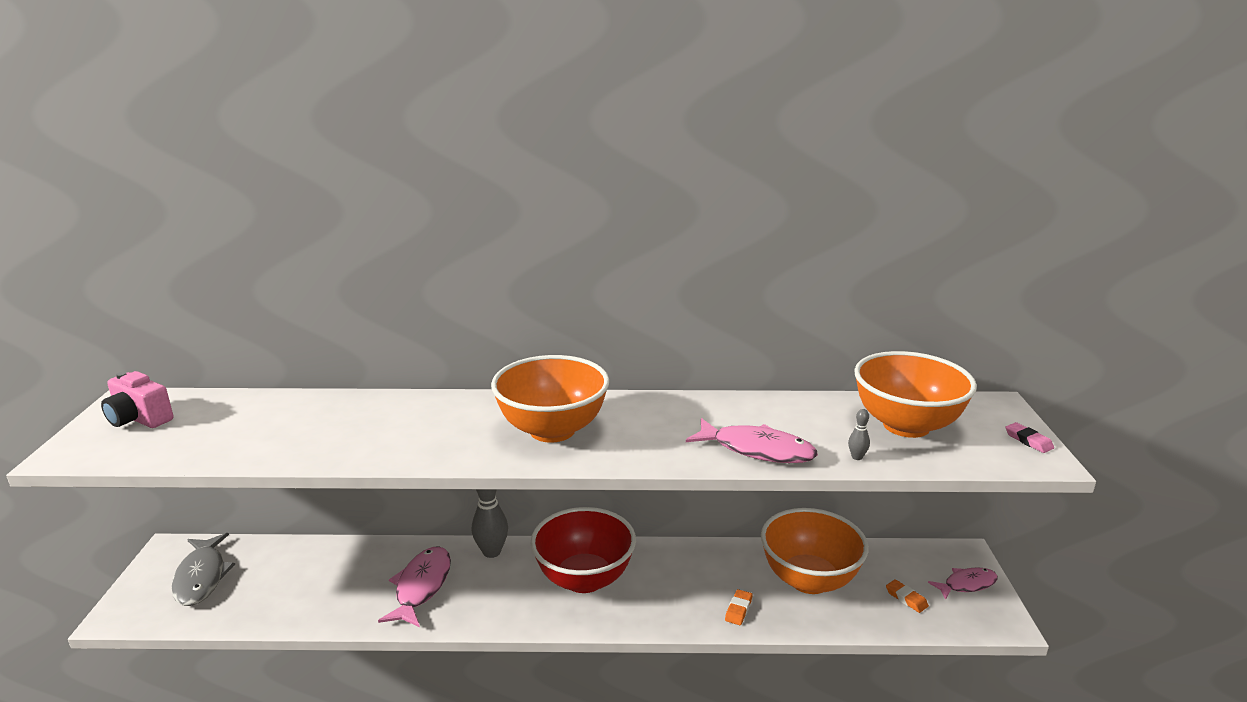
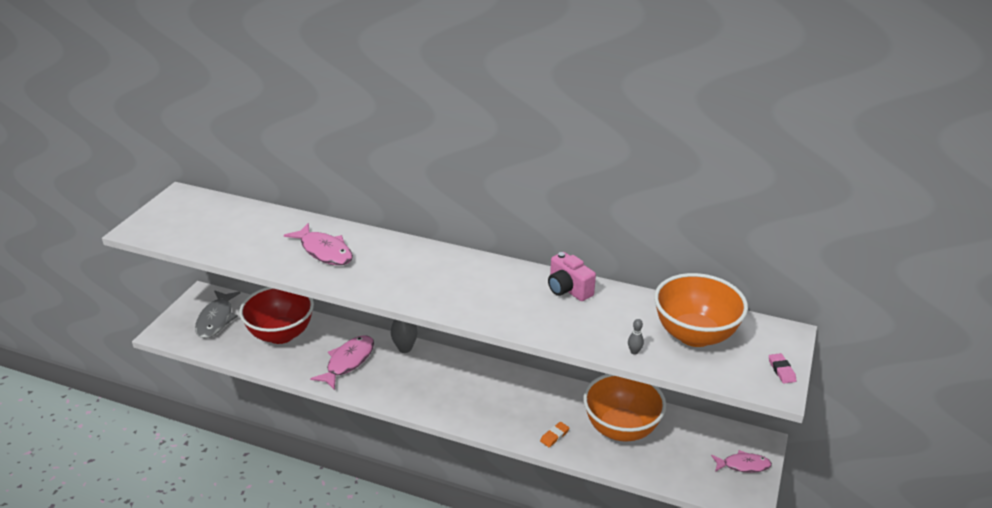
camera: 20 degrees right, 10 degrees up
pink camera [101,371,173,428] -> pink camera moved to [548,252,596,301]
orange bowl [491,355,609,442] -> none
red bowl [530,507,636,593] -> red bowl moved to [239,287,314,344]
pink fish [686,418,818,463] -> pink fish moved to [284,223,353,265]
orange eraser [886,579,929,613] -> none

